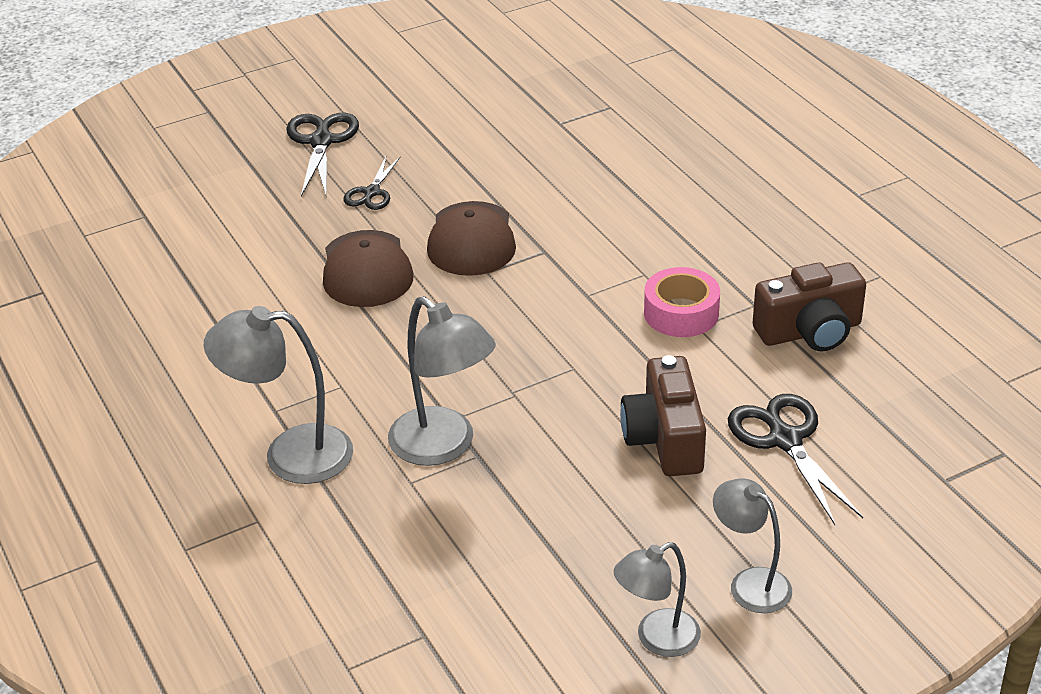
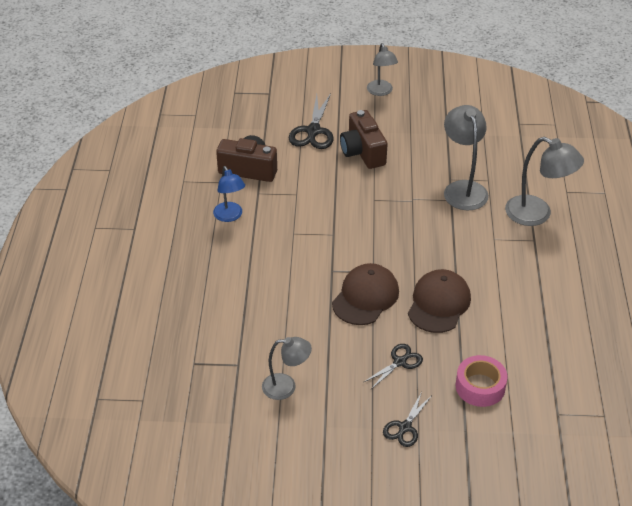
camera: 150 degrees left, 5 degrees up
black scissors [286,113,359,197] -> black scissors [383,392,431,447], size x0.61
grey lamp [614,542,701,657] -> grey lamp moved to [262,337,312,400]
brown camera [620,355,706,476] -> brown camera turned 135 degrees clockwise [340,110,387,169]
pink tape [644,267,720,337] -> pink tape moved to [456,355,508,407]
none -> blue lamp [213,166,245,222]

